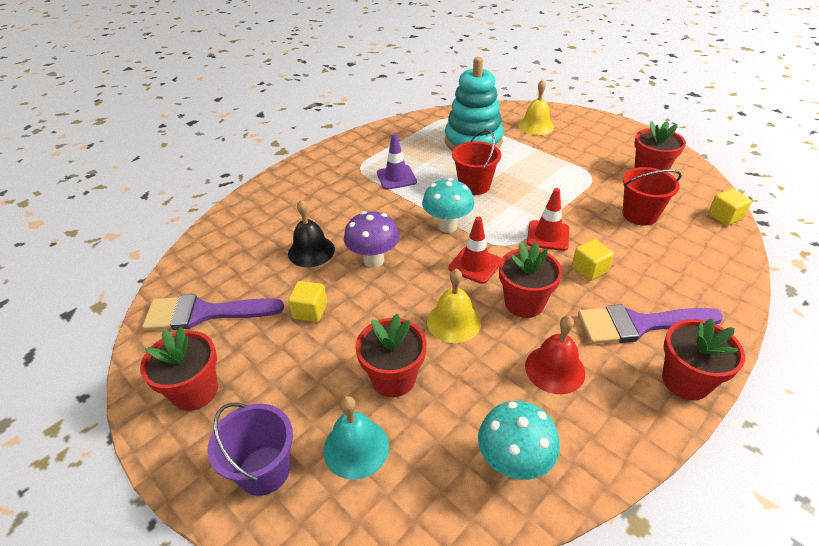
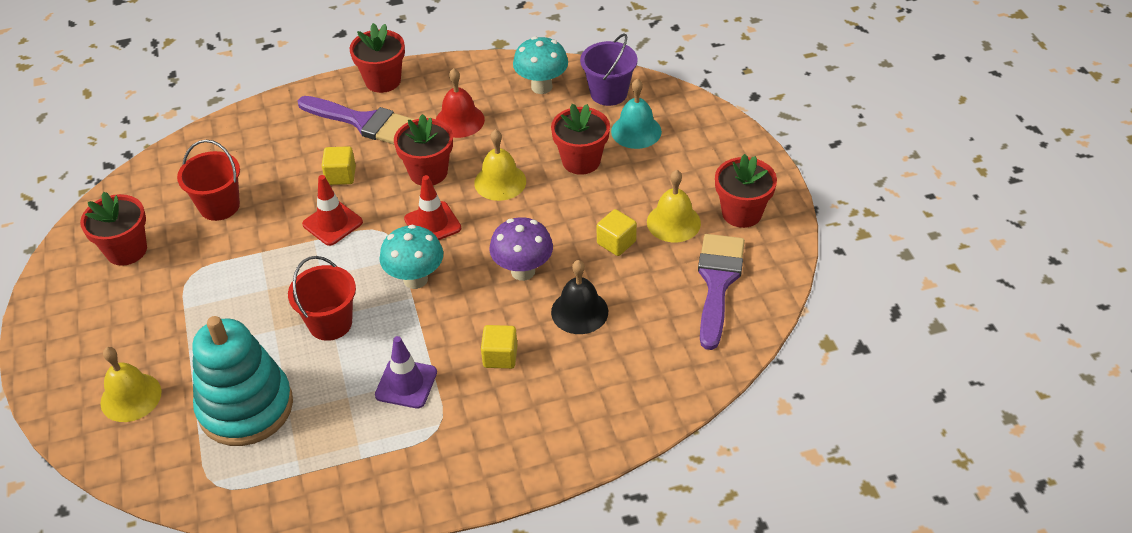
camera: 150 degrees left, 5 degrees up
purple brush [142,294,284,331] -> purple brush turned 105 degrees counterclockwise [698,234,745,350]
purple bucket [207,403,293,496] -> purple bucket moved to [580,33,638,106]
yellow cube [708,189,752,226] -> yellow cube moved to [481,325,518,369]
none -> yellow bell [647,170,701,242]

